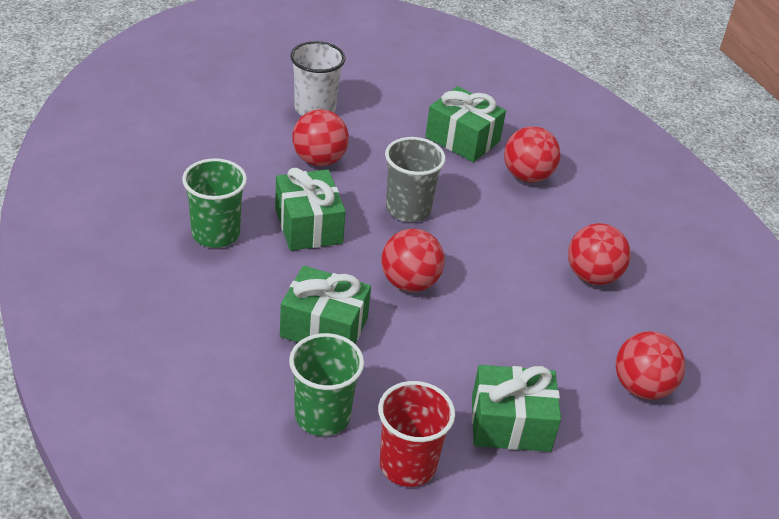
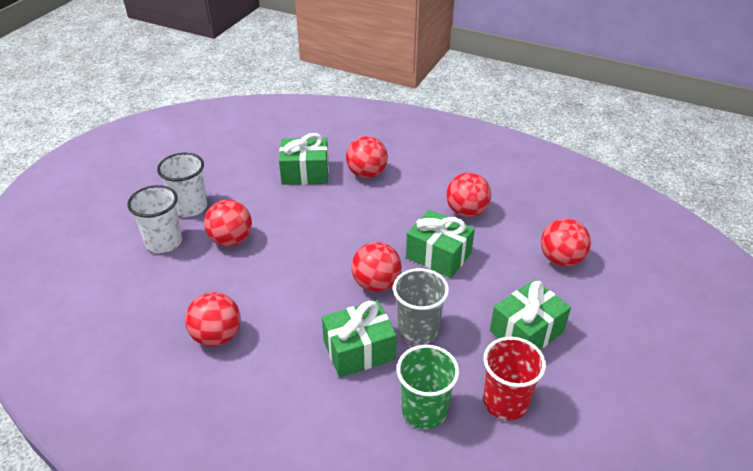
camera: 35 degrees left, 0 degrees up
green cup [182,158,247,248] -> red ball [185,292,241,347]
green gift [275,168,346,251] -> green gift moved to [406,210,475,278]
grey cup [385,137,446,222] -> grey cup moved to [393,268,449,345]
none -> white cup [127,185,182,253]

